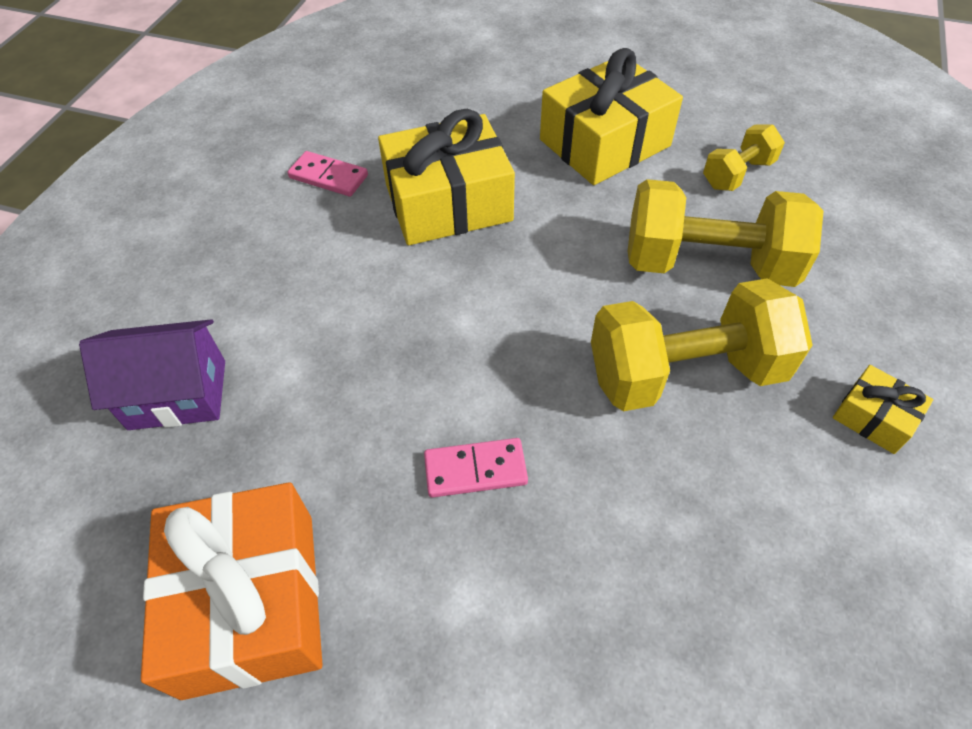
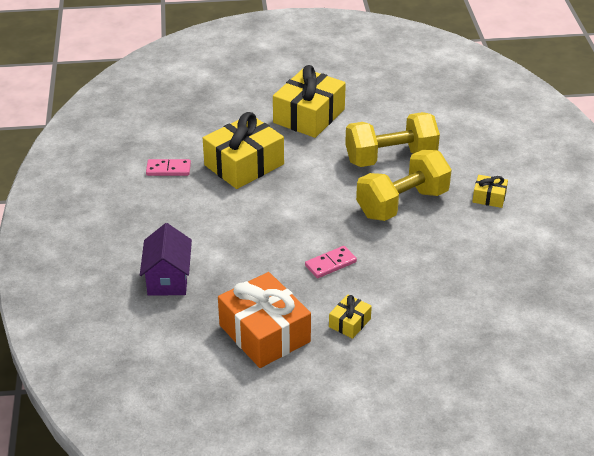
camera: 25 degrees left, 15 degrees down
purple house [79,319,225,430] -> purple house turned 60 degrees counterclockwise [140,223,192,296]
yellow dumbbell [703,124,785,191] -> none
none -> yellow gift [329,294,372,339]

